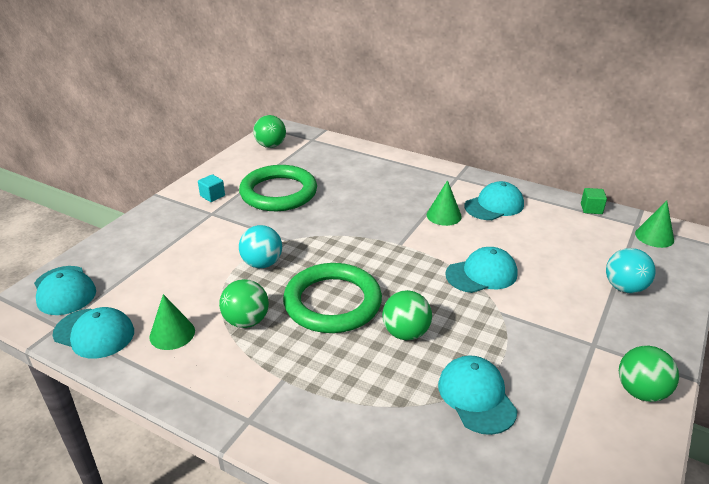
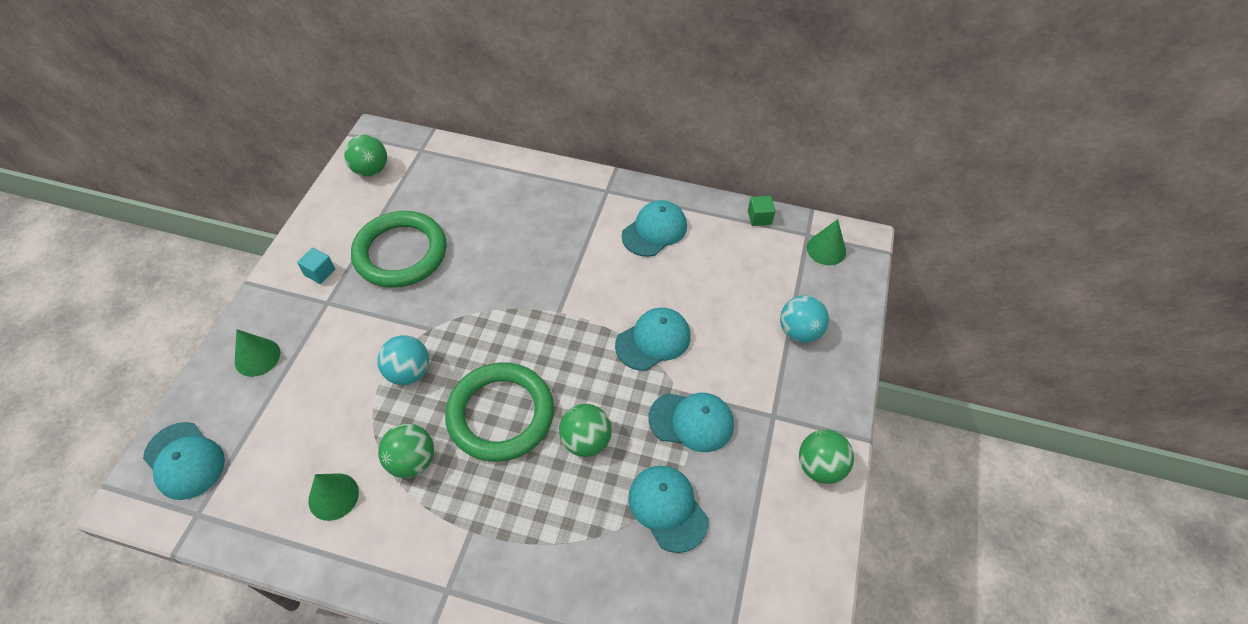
camera: 15 degrees left, 20 degrees up
turquoise cap [53,307,134,359] -> turquoise cap moved to [648,393,734,452]
green cone [427,180,462,226] -> green cone moved to [235,329,280,377]

